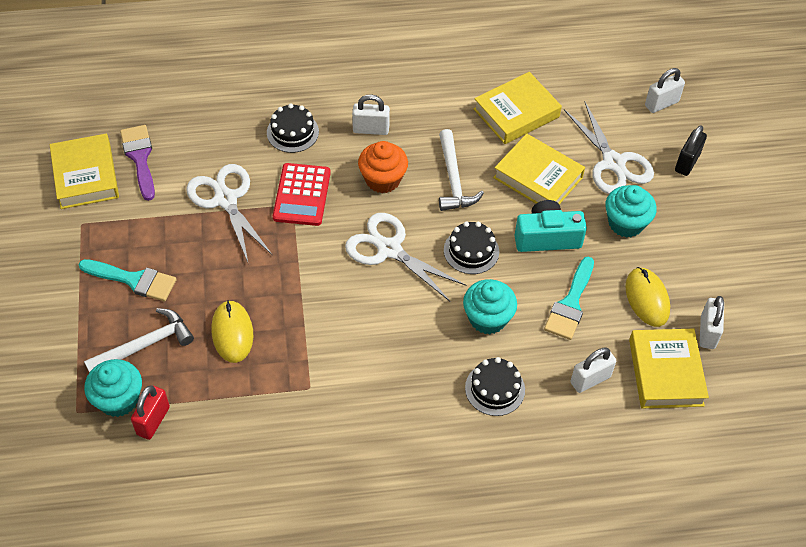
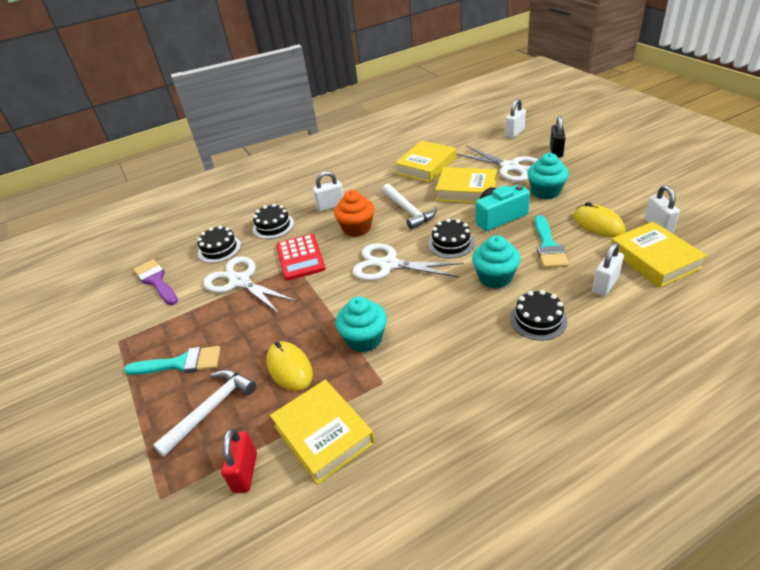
camera: 15 degrees left, 15 degrees down
yellow book [50,134,119,209] -> yellow book moved to [270,380,375,485]
turquoise cupcake [84,359,142,417] -> turquoise cupcake moved to [336,297,387,352]
none -> black cake [197,226,241,263]

